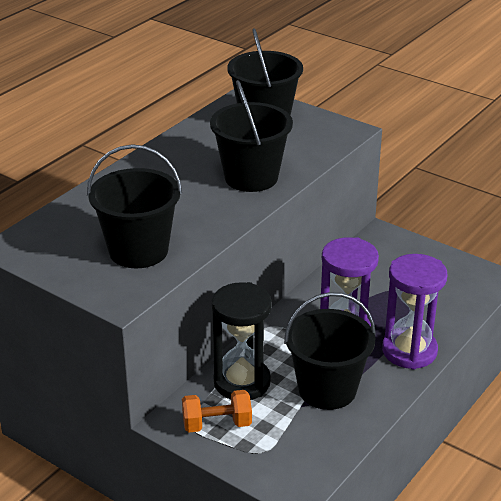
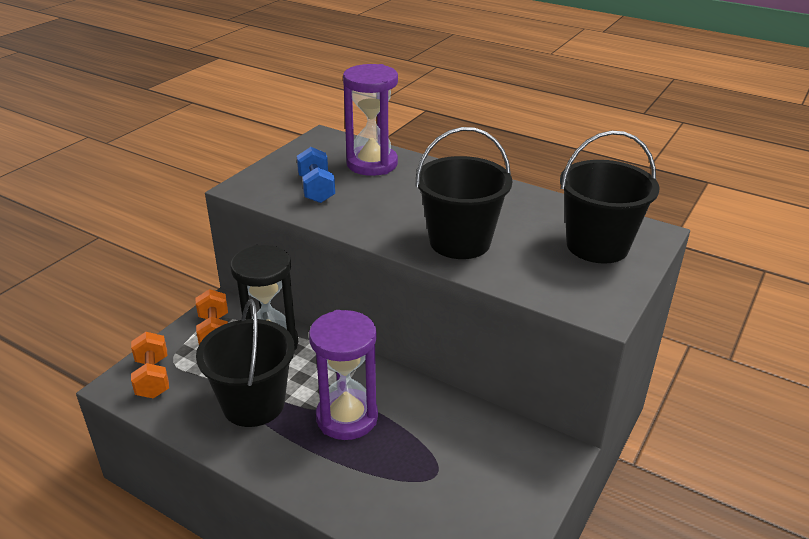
camera: 85 degrees right, 0 degrees up
black bucket [87,144,182,268] -> blue dumbbell [297,147,335,203]
purple hourglass [382,254,448,370] -> purple hourglass moved to [343,64,398,176]
none -> orange dumbbell [131,332,169,398]

